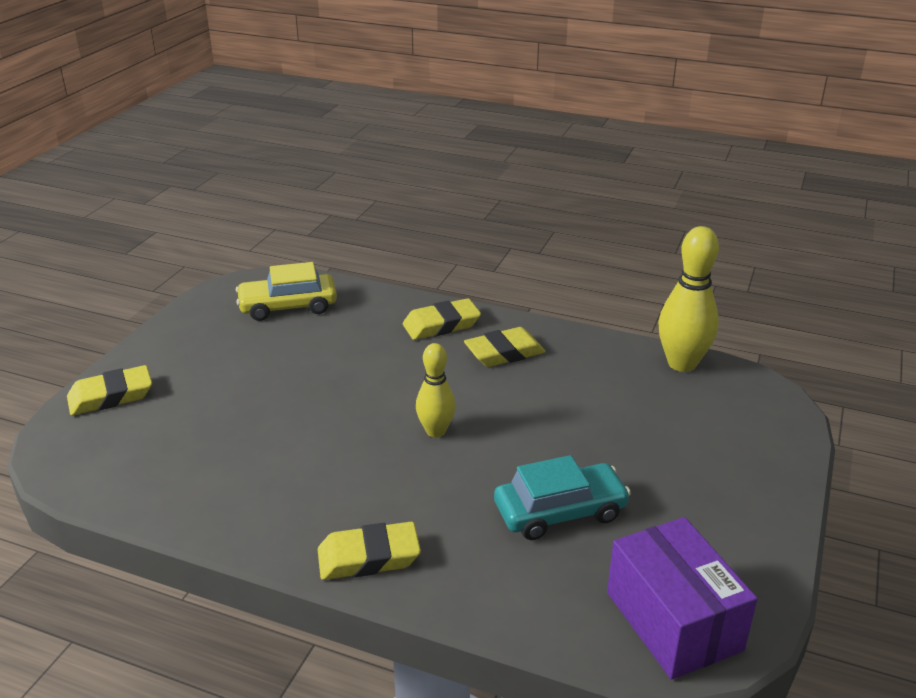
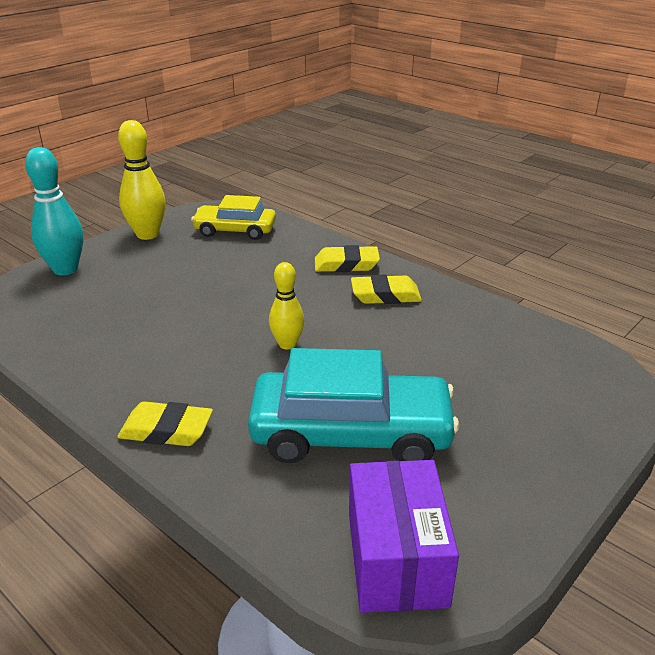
camera: 20 degrees right, 0 degrees up
yellow eraser [67,365,152,415] -> turquoise bowling pin [25,147,83,275]
turquoise car [494,455,631,540] -> turquoise car [248,348,459,463], size x1.62
yellow bowling pin [658,226,719,372] -> yellow bowling pin moved to [118,120,166,240]

